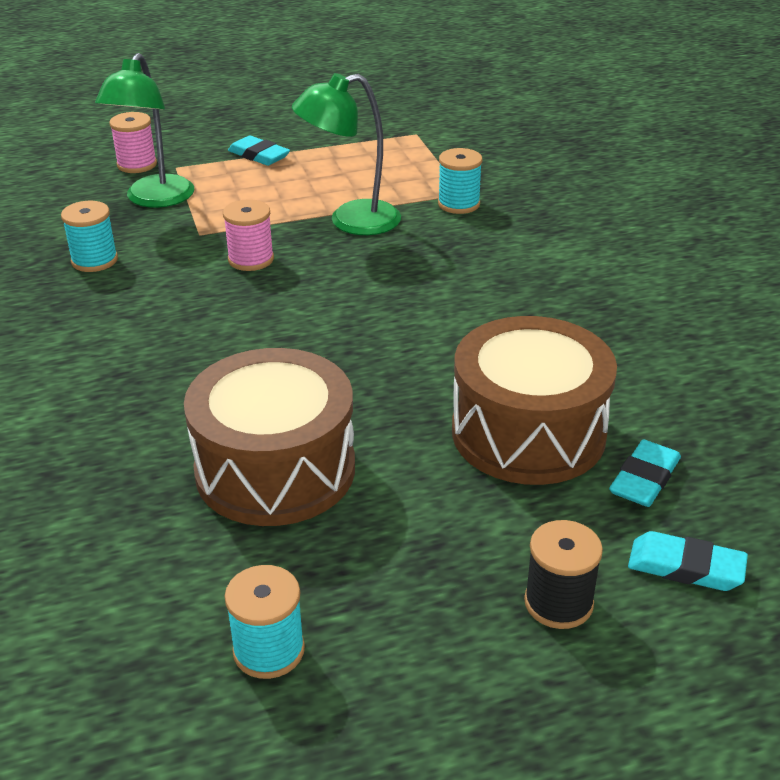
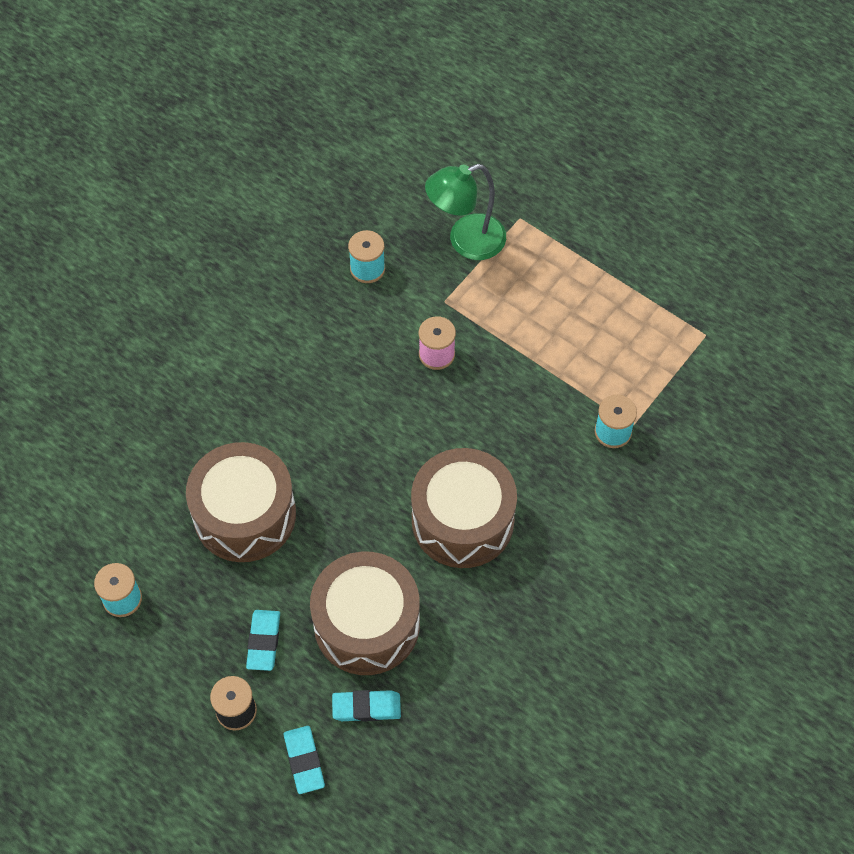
camera: 55 degrees right, 25 degrees up
pink spool [109,112,157,173] -> none
turquoise eraser [228,135,290,166] -> turquoise eraser moved to [246,610,280,671]
green lamp [292,73,401,235] -> none
none -> brown drum [411,448,517,568]

